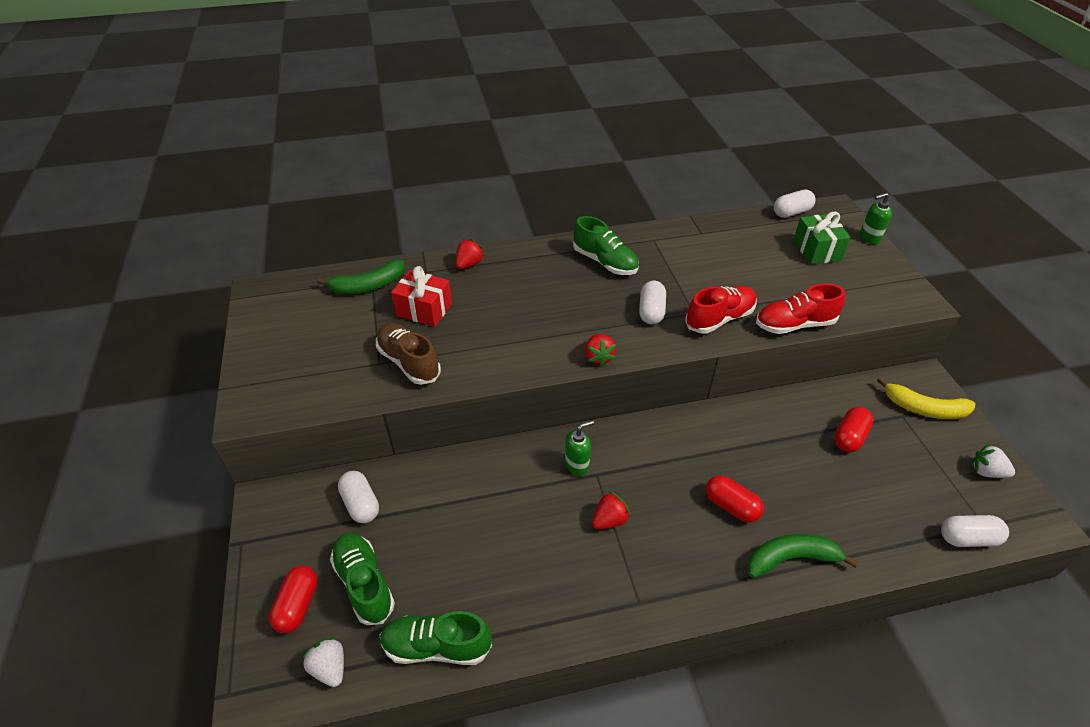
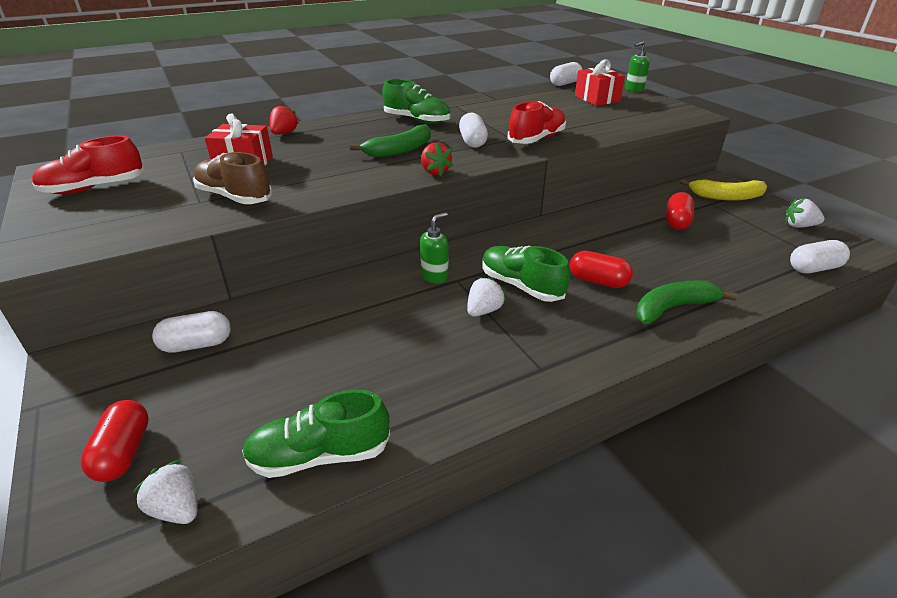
camera: 15 degrees left, 10 degrees down
green banana [317,260,405,294] -> green banana moved to [350,124,431,158]
green shoe [330,533,395,625] -> green shoe moved to [482,246,570,302]
white capsule [338,471,379,523] -> white capsule turned 60 degrees counterclockwise [152,311,231,353]
red strawberry [592,491,631,529] -> white strawberry [467,277,506,316]
red shoe [756,283,845,334] -> red shoe moved to [32,136,144,194]
green gift [793,212,851,265] -> red gift [575,59,625,106]

